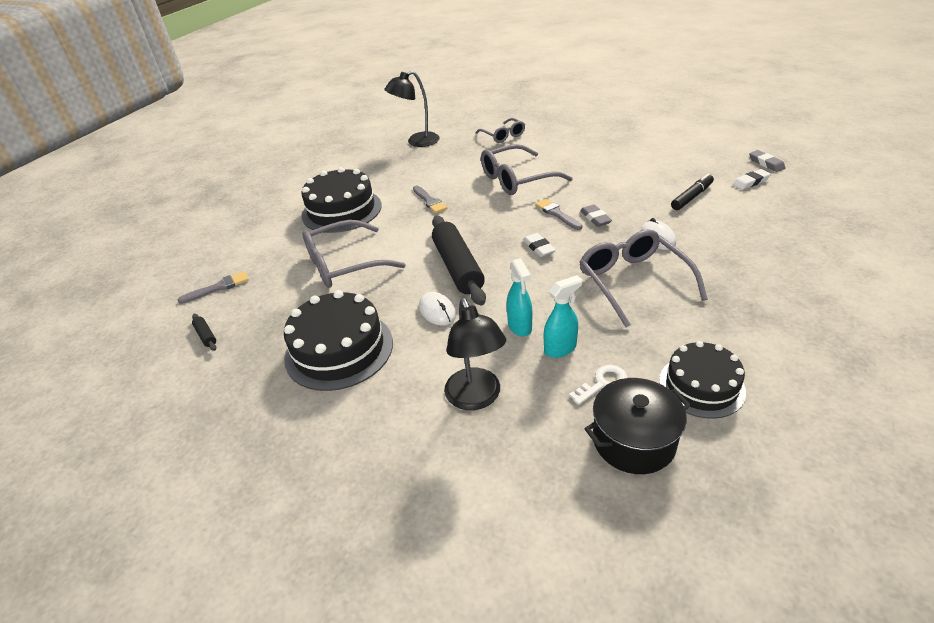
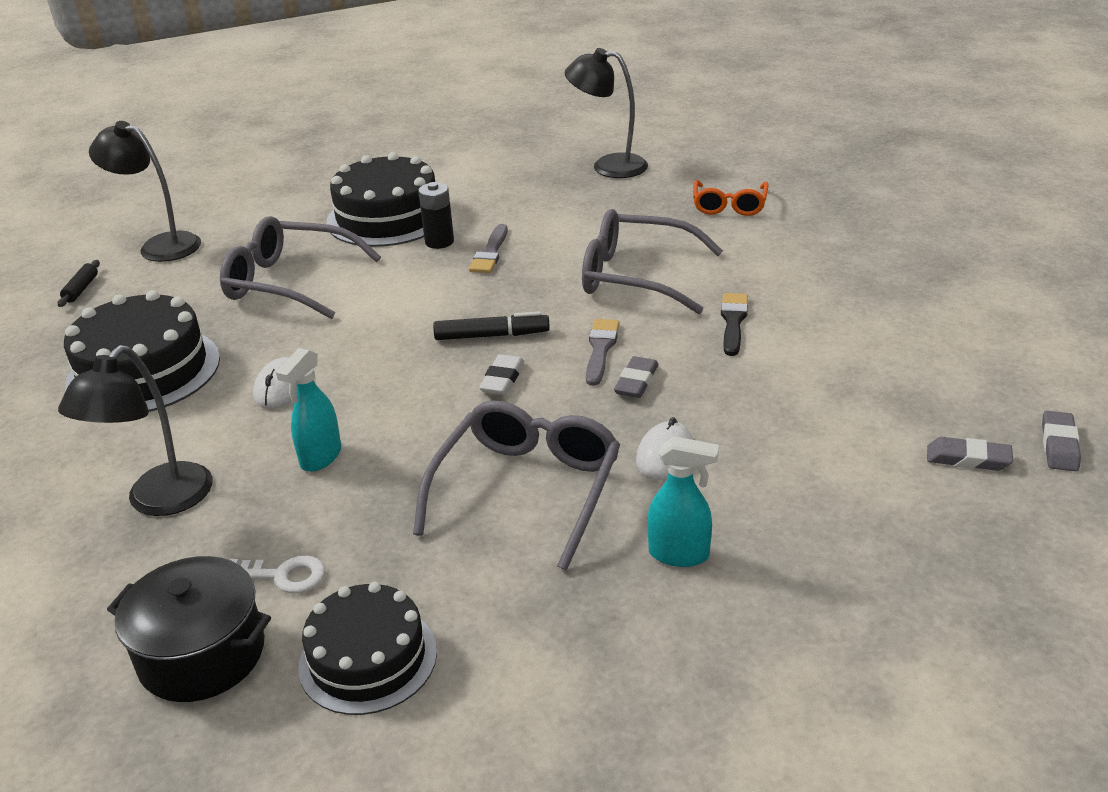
camera: 40 degrees right, 5 degrees down
grey brush [177,271,249,304] -> black lamp [89,121,201,262]
black rolling pin [432,216,486,306] -> none
grey glasses [476,118,525,143] -> orange glasses [693,180,768,216]
turquoise spray bottle [544,275,583,358] -> turquoise spray bottle moved to [647,436,719,567]
black marker [671,173,714,210] -> black marker moved to [433,311,550,340]
white eraser [732,169,771,190] -> grey eraser [927,437,1013,471]
none -> black battery [418,182,454,249]
none -> black brush [721,293,748,356]

